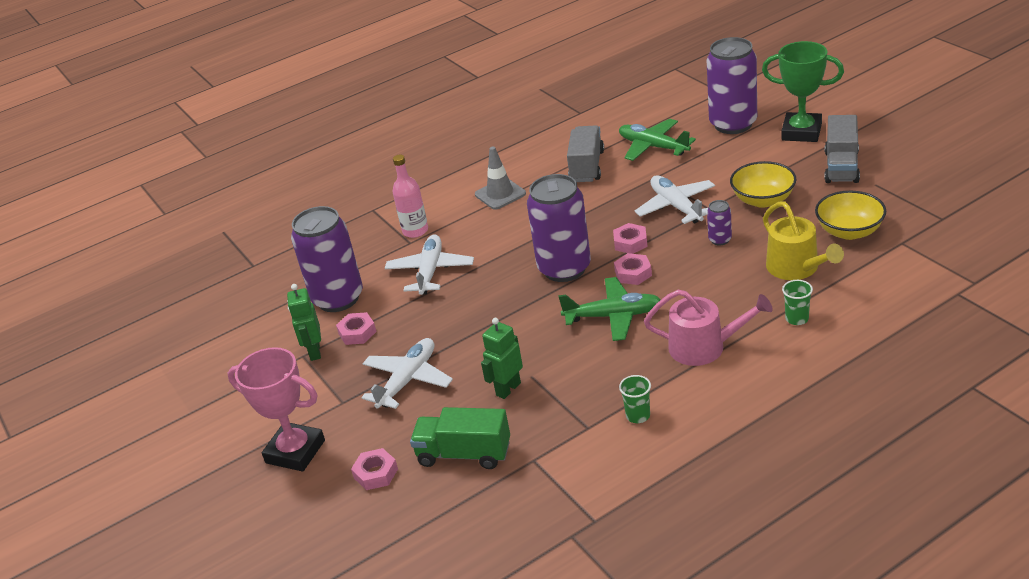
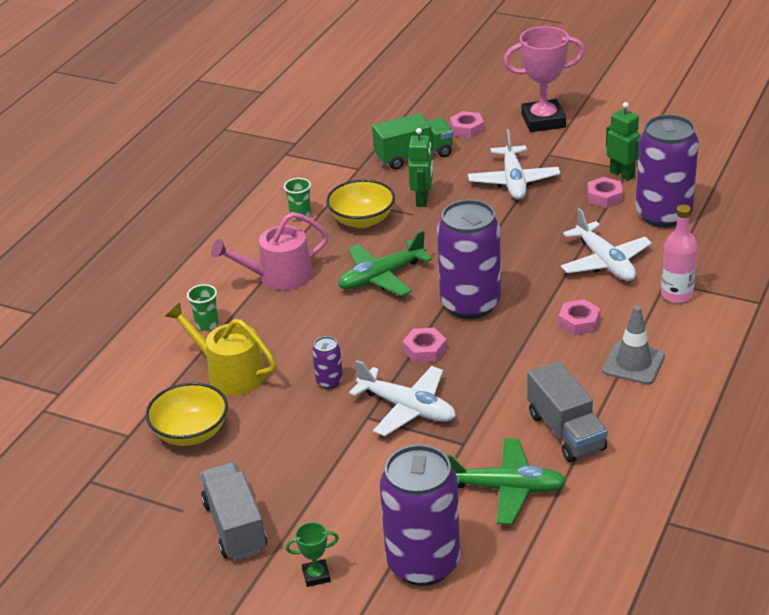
camera: 145 degrees right, 0 degrees up
pink nut [614,253,652,285] -> pink nut moved to [559,299,600,335]
yellow bowl [730,161,797,208] -> yellow bowl moved to [326,180,395,228]
green trophy [762,41,844,142] -> green trophy [286,522,339,587], size x0.45

